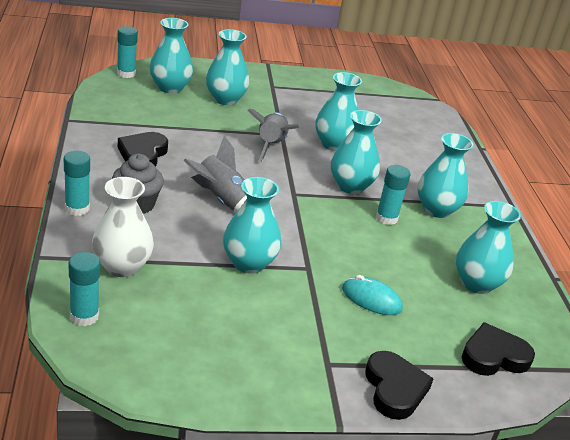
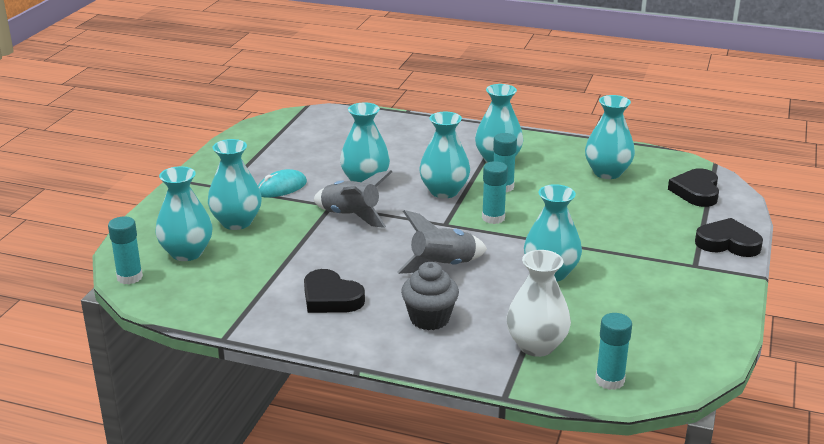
camera: 60 degrees left, 5 degrees down
turquoise glue stick [64,151,90,216] -> turquoise glue stick moved to [482,161,508,224]
turquoise mouse [342,275,403,315] -> turquoise mouse moved to [258,169,307,197]

